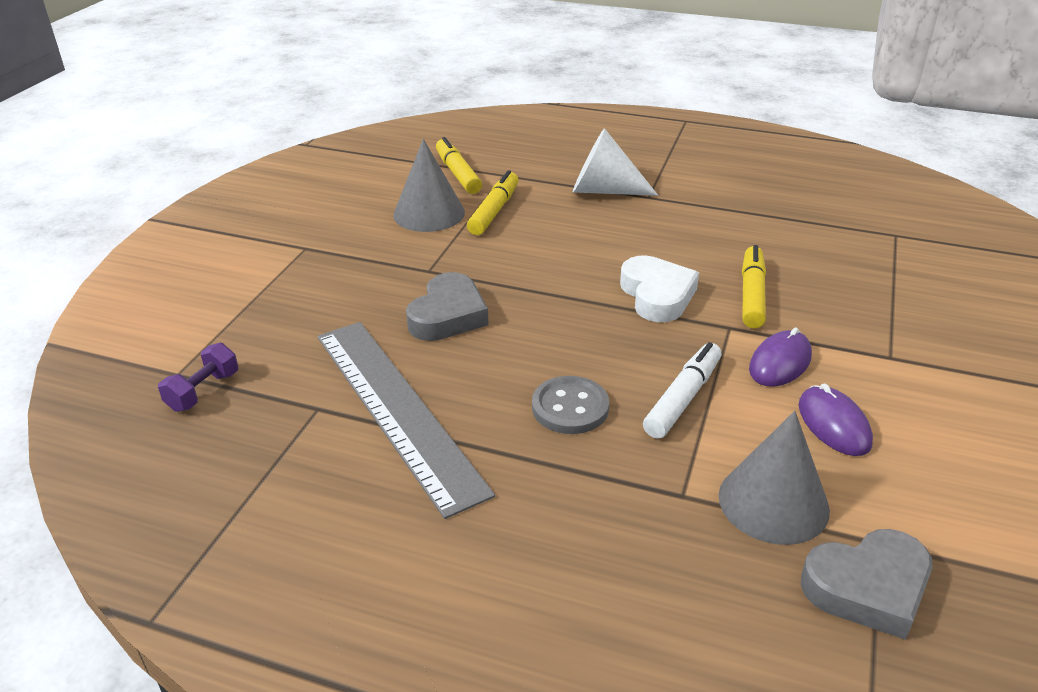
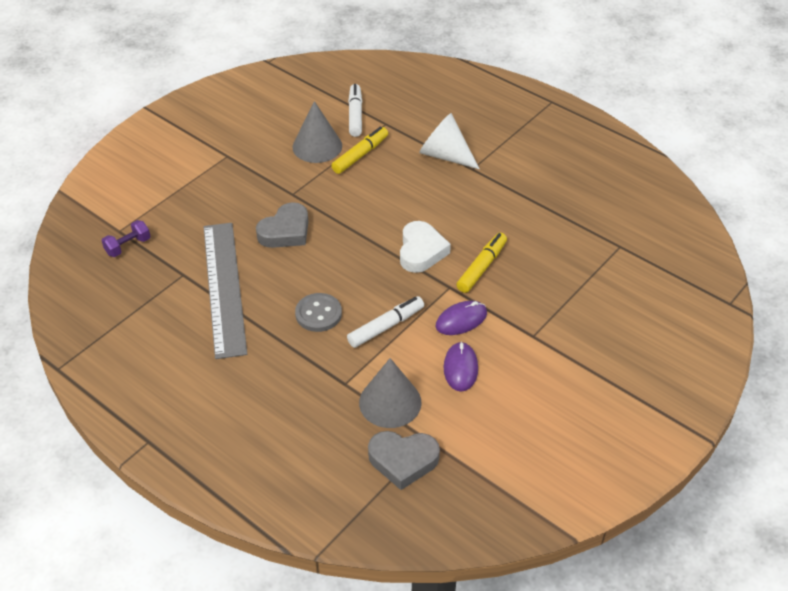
camera: 20 degrees right, 10 degrees up
yellow marker [436,137,482,194] -> white marker [348,84,362,137]

